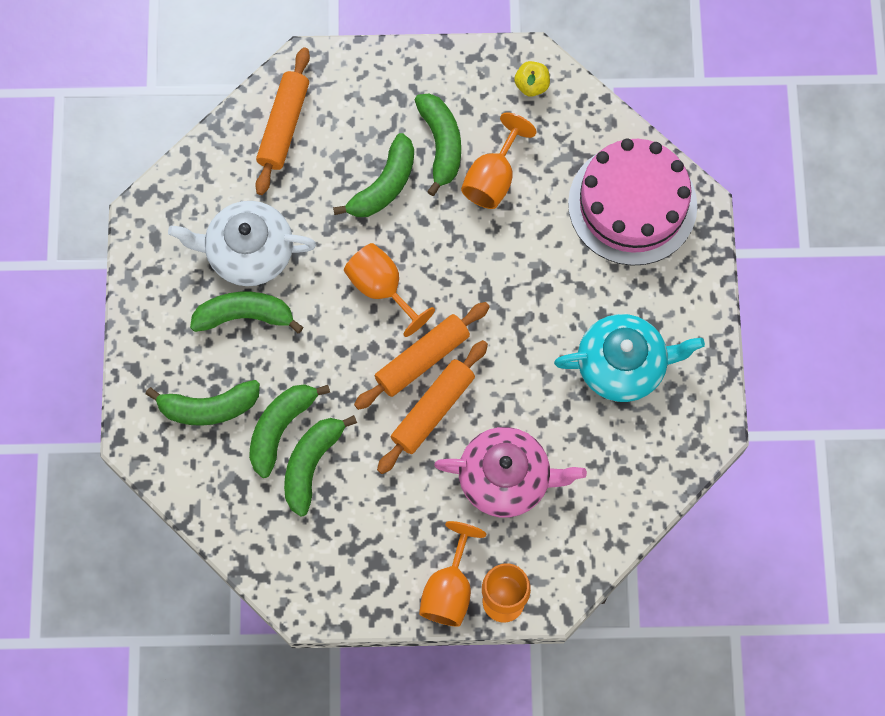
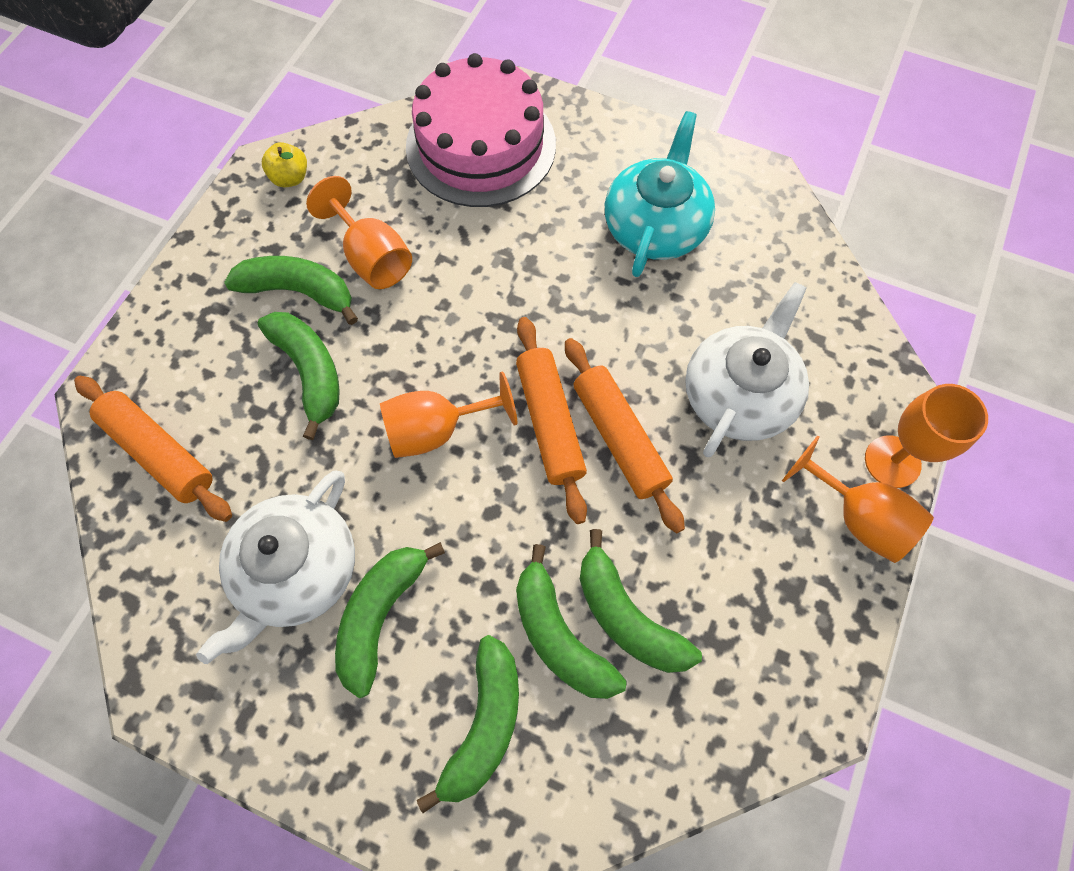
camera: 65 degrees left, 5 degrees down
pink teapot [434,427,587,518] -> white teapot [685,282,809,457]

